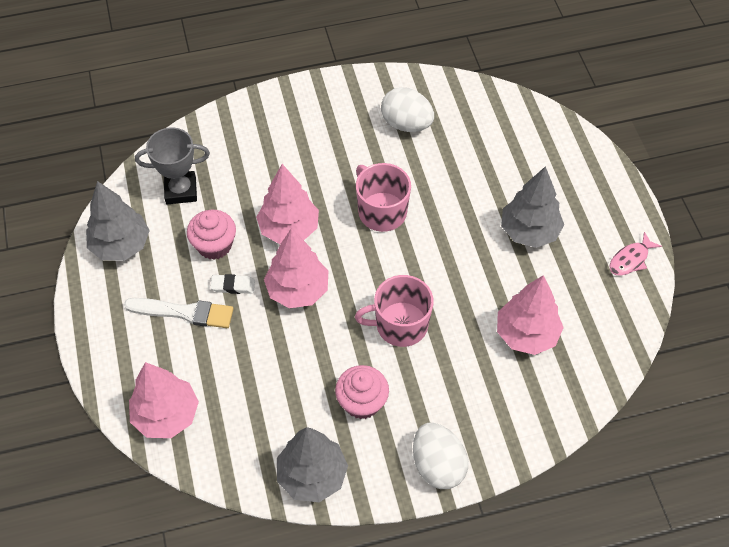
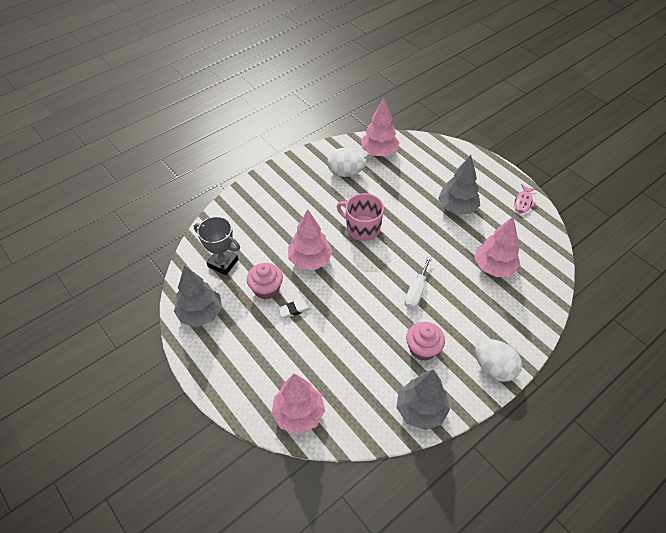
camera: 25 degrees left, 5 degrees down
white brush [124,298,233,328] -> none
grey trophy [135,127,210,204] -> grey trophy turned 60 degrees clockwise [194,216,240,275]
pink tree [264,228,328,308] -> pink tree moved to [361,98,400,157]
pink mug [355,275,434,347] -> white screwdriver [405,256,432,309]

